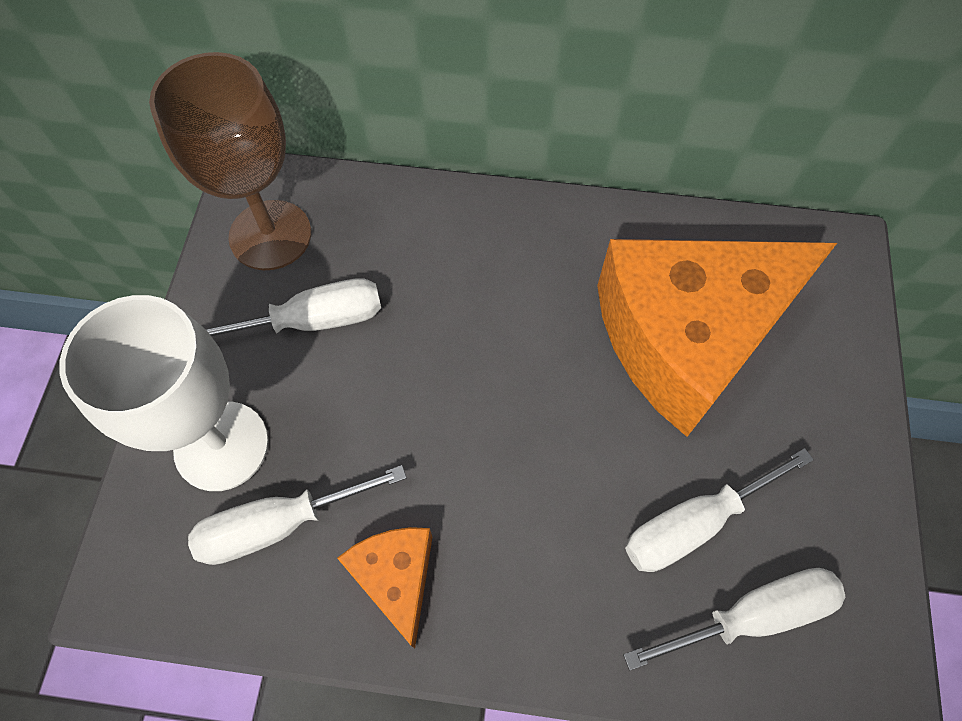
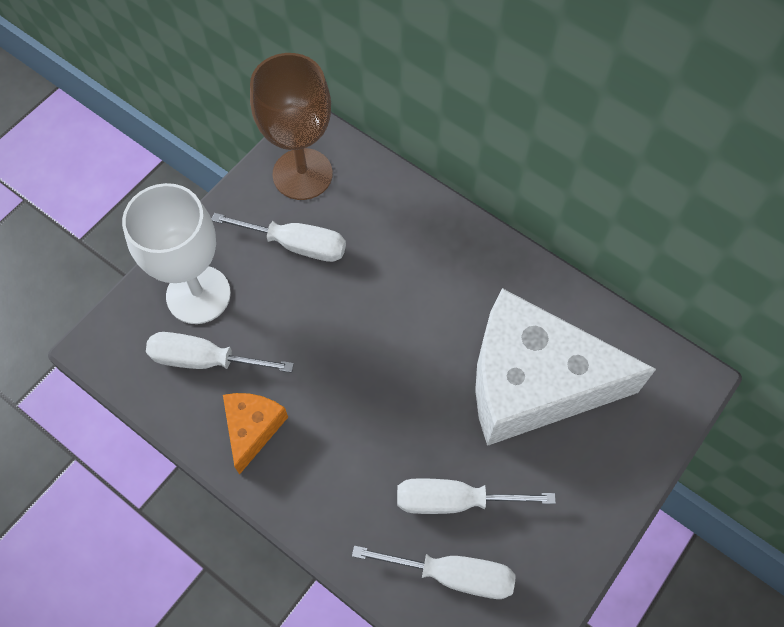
camera: 30 degrees right, 0 degrees up
orange cheese [597,239,837,437] -> white cheese [475,288,656,446]

